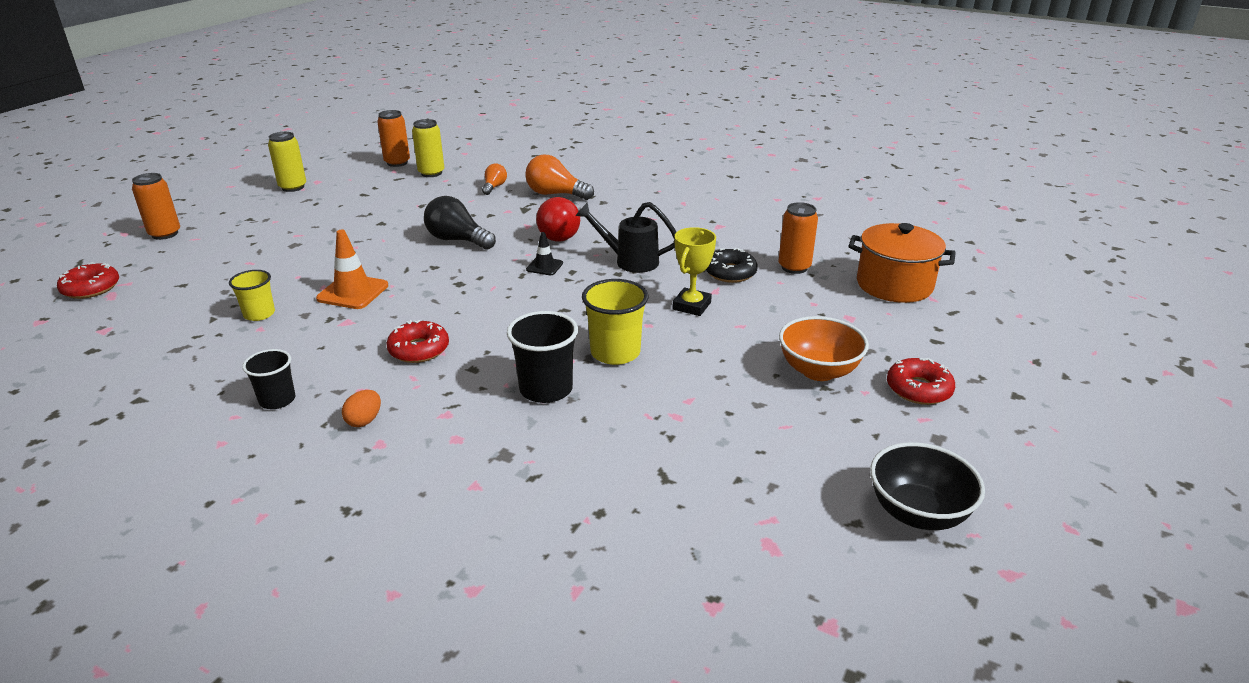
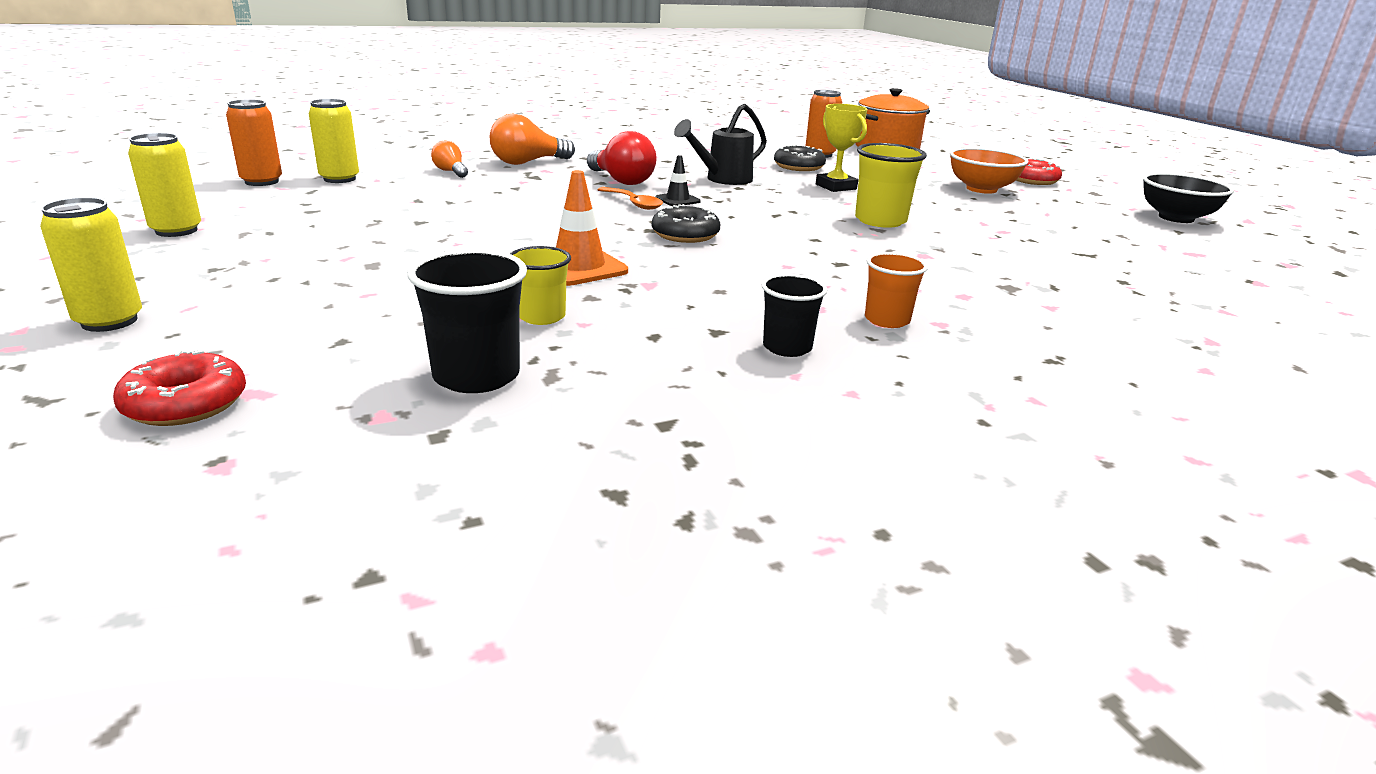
camera: 55 degrees left, 5 degrees down
orange can [132,173,180,240] -> yellow can [40,198,142,332]
orange egg [342,390,381,427] -> orange cup [865,252,928,328]
red donut [386,320,449,363] -> none
black light bulb [424,196,496,250] -> none
black cup [507,311,578,403] -> black cup moved to [407,249,527,393]
none -> orange spoon [597,187,663,210]
none -> black donut [652,204,720,243]

